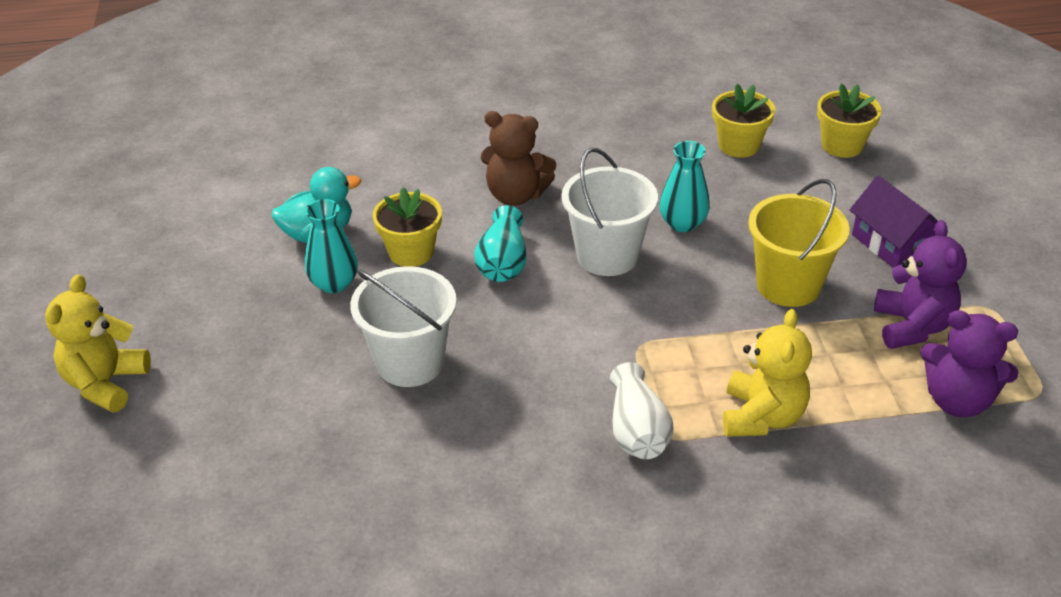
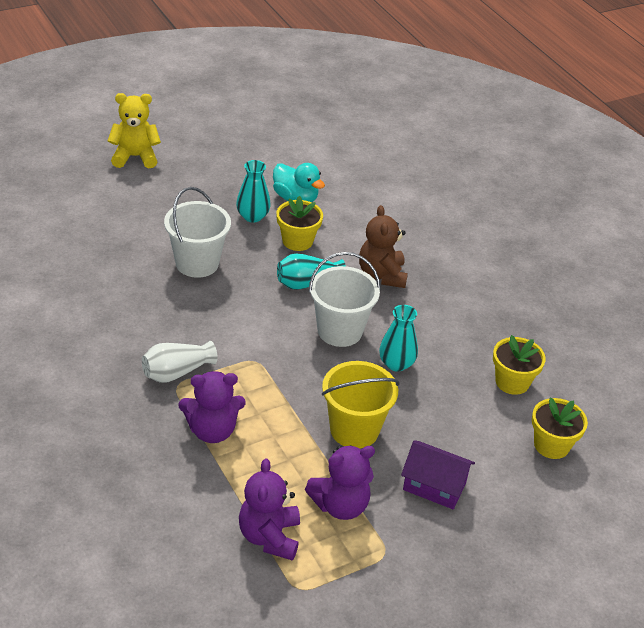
camera: 65 degrees right, 0 degrees up
yellow teddy bear [723,309,812,437] -> purple teddy bear [179,371,246,443]
purple house [850,175,938,267] -> purple house turned 75 degrees clockwise [401,440,475,509]

